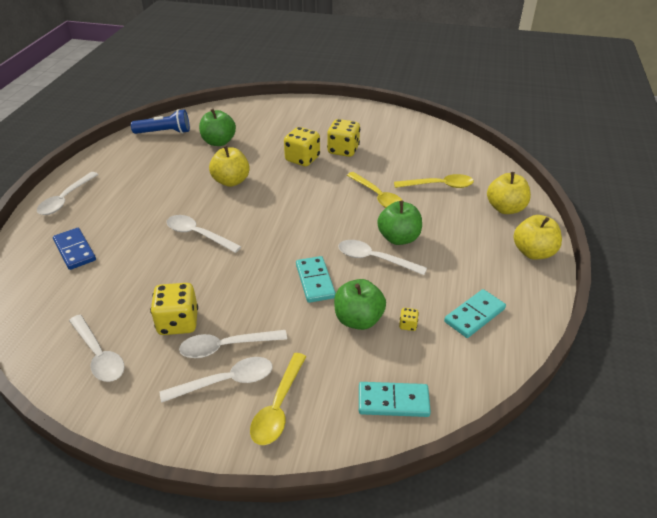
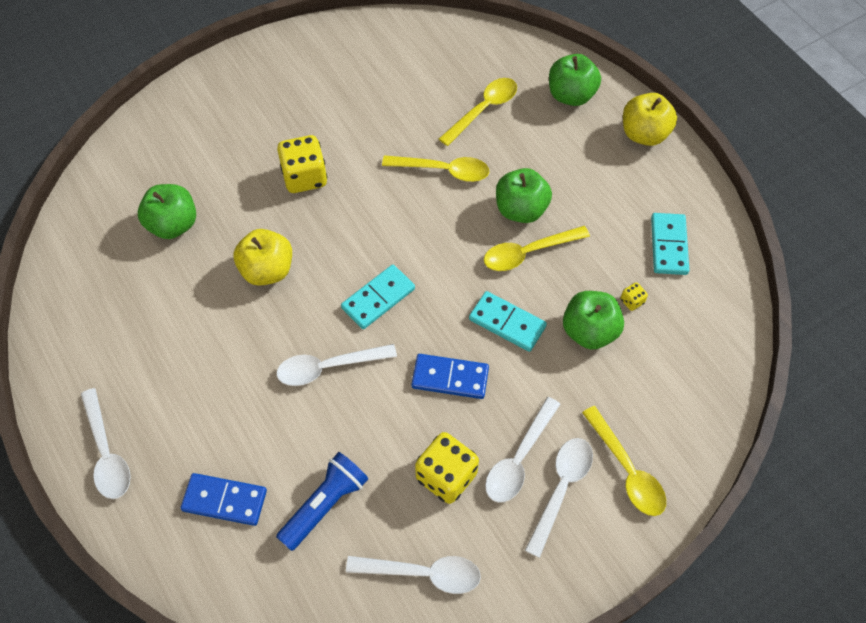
camera: 45 degrees left, 20 degrees up
blue flashlight [131,109,190,134] -> blue flashlight moved to [276,452,368,551]
yellow dice [327,119,360,157] -> none
white spoon [338,240,427,275] -> yellow spoon [484,226,590,271]
turquoise domino [359,382,431,417] -> turquoise domino moved to [341,265,415,329]
yellow apple [487,172,531,214] -> green apple [549,54,601,106]
none -> blue domino [411,354,489,399]

